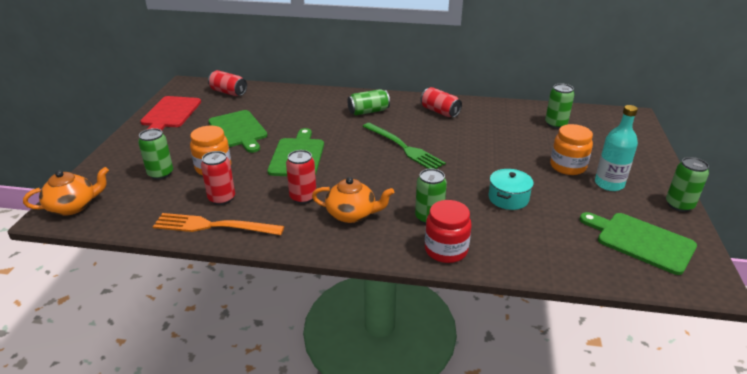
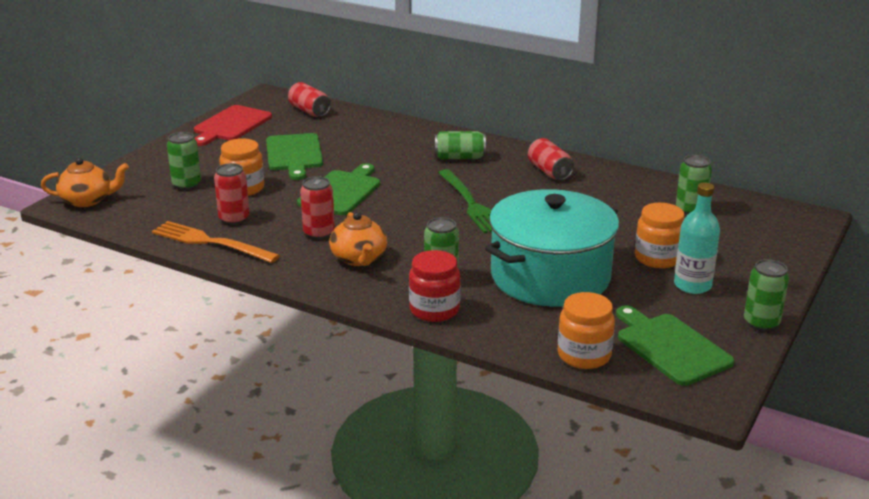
camera: 20 degrees right, 5 degrees down
orange teapot [312,177,394,223] -> orange teapot turned 45 degrees clockwise [329,212,387,266]
turquoise pot [488,169,534,210] -> turquoise pot [485,189,619,307], size x2.40
none -> orange jar [558,292,615,369]

